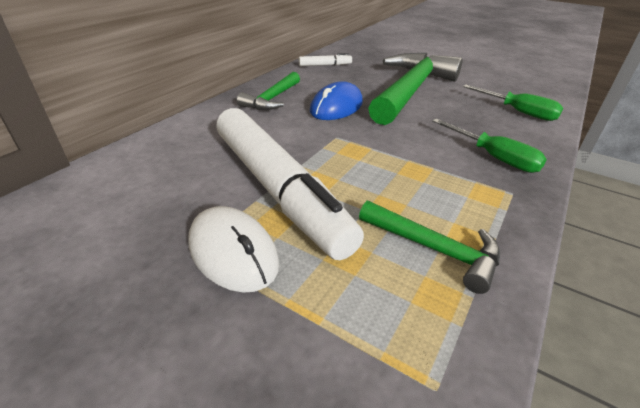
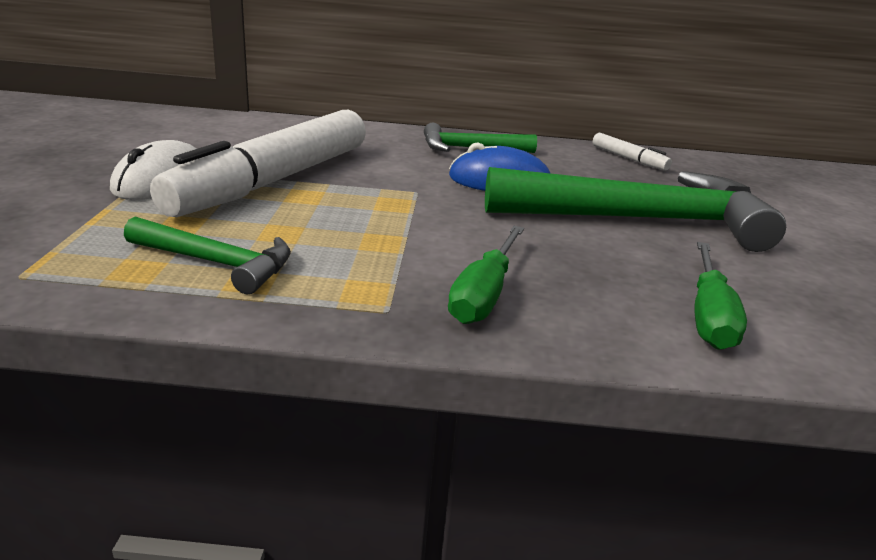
camera: 60 degrees right, 10 degrees down
green hammer [359,201,500,294] -> green hammer turned 75 degrees counterclockwise [124,217,291,294]

